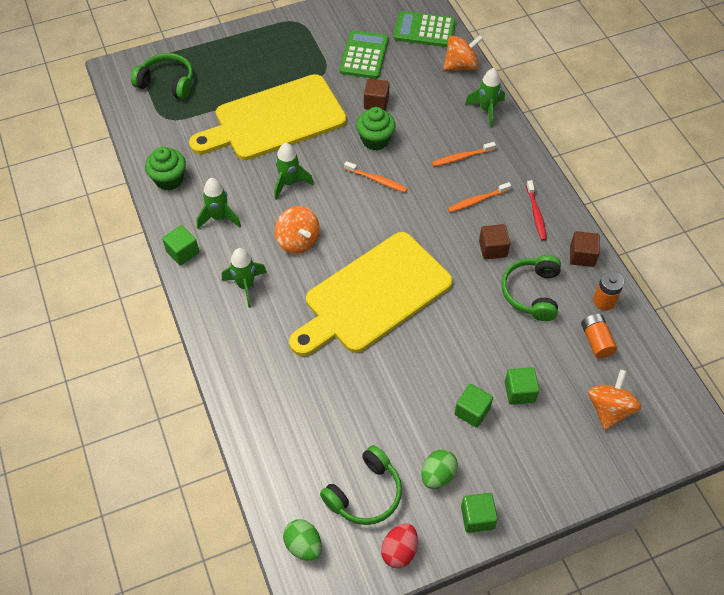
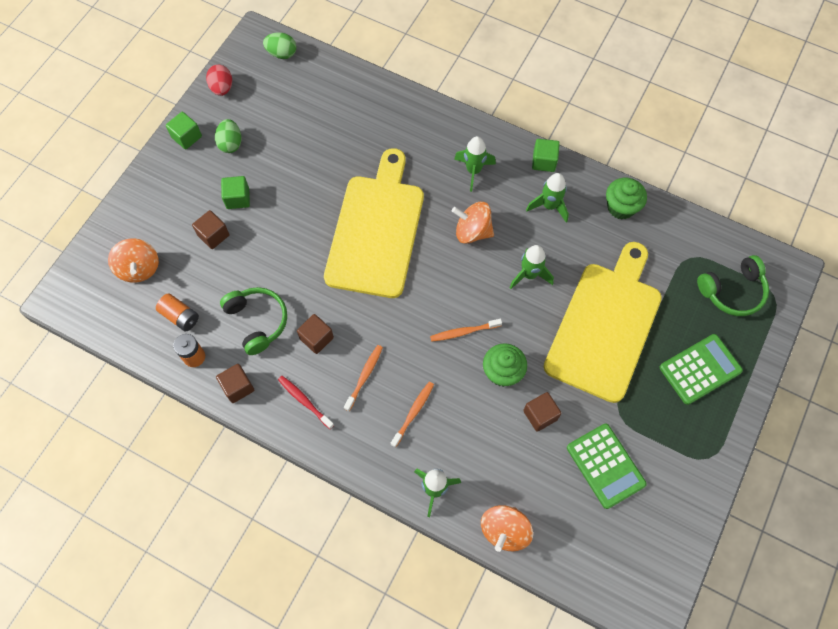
camera: 140 degrees right, 10 degrees up
green headphones [320,445,402,525] -> none
green calculator [394,11,455,47] -> green calculator moved to [660,334,743,405]
green cube [505,367,539,405] -> brown cube [192,210,230,249]

